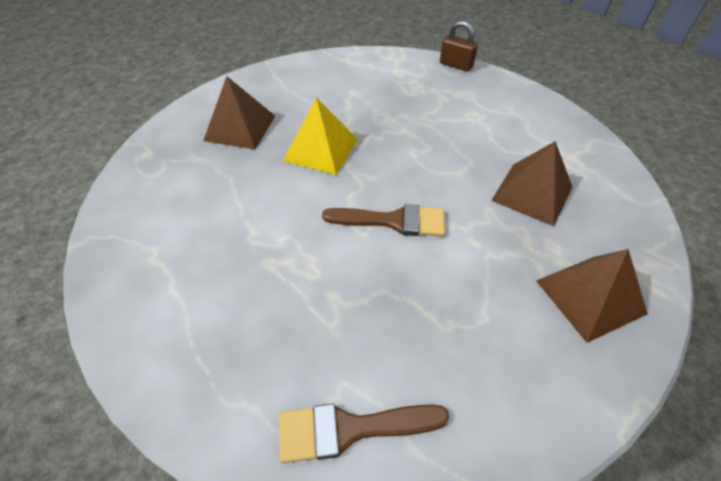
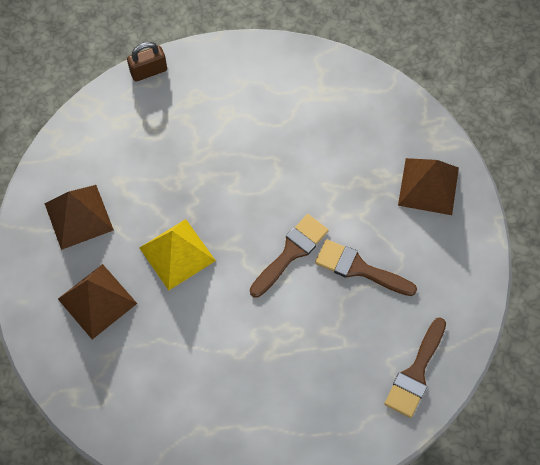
camera: 55 degrees left, 15 degrees up
brown pyramid [491,141,572,226] -> brown pyramid moved to [45,185,114,250]
none -> brown brush [315,239,417,296]

